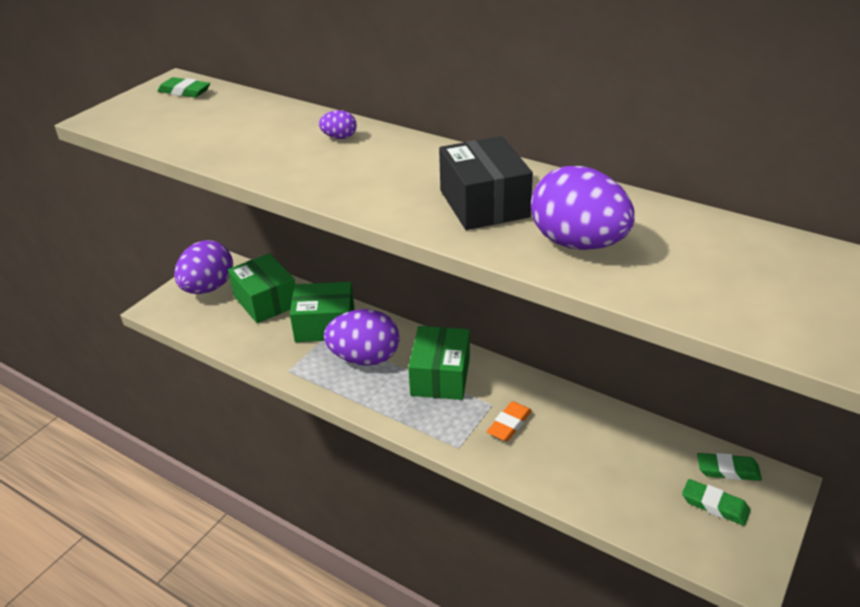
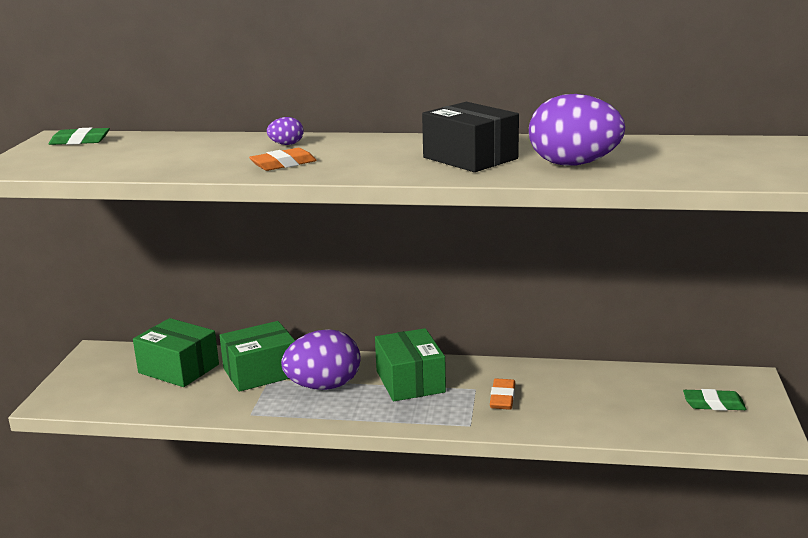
camera: 25 degrees left, 15 degrees down
purple egg [174,240,233,294] -> none
green eraser [697,453,762,481] -> none
none -> orange eraser [249,148,317,171]

